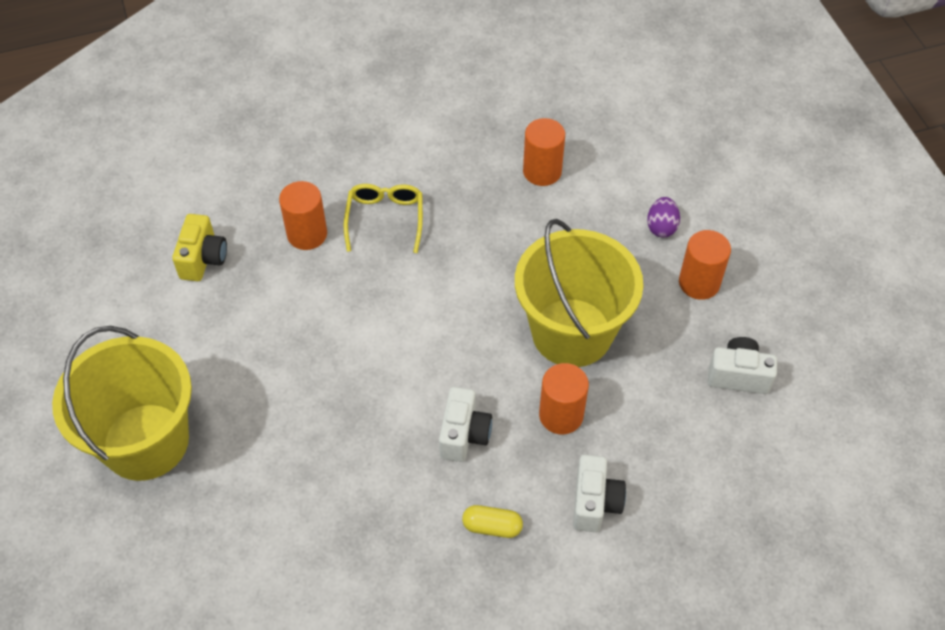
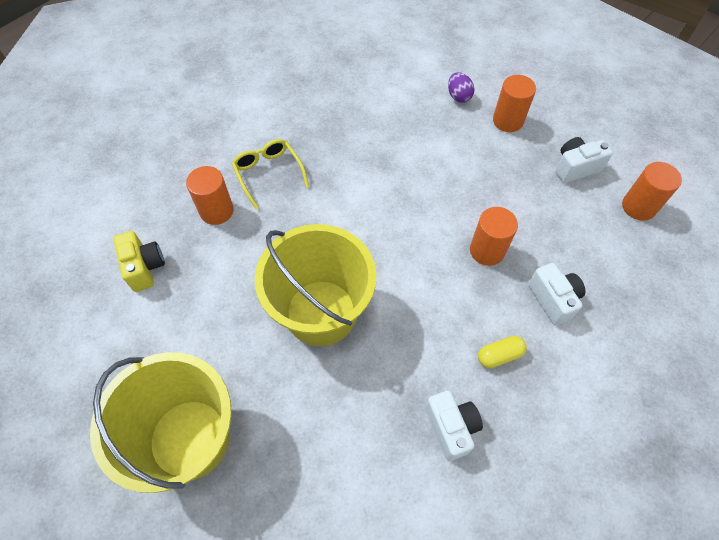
camera: 30 degrees left, 5 degrees up
white camera [439,387,492,462] -> white camera moved to [425,390,483,461]
yellow bucket [515,219,643,367] -> yellow bucket moved to [255,224,377,346]
orange cylinder [523,118,565,186] -> orange cylinder moved to [622,162,682,221]

